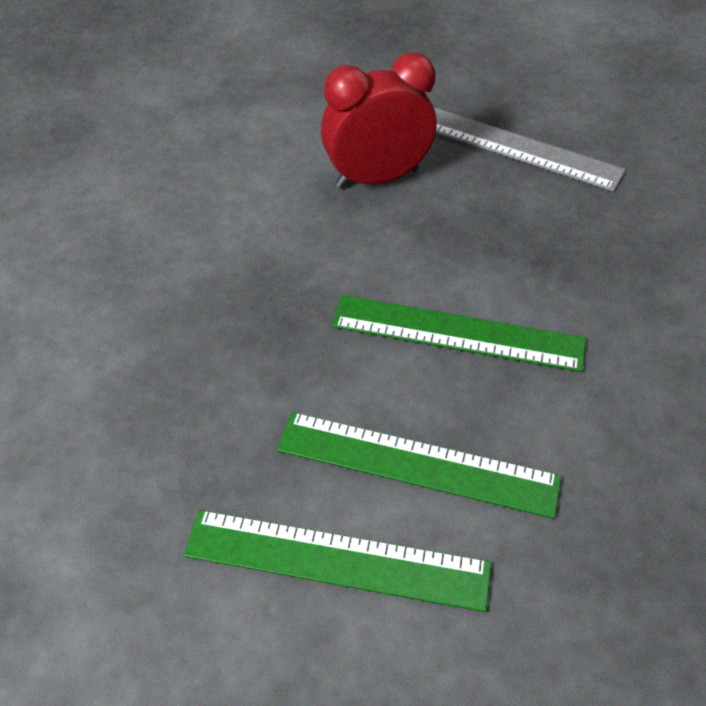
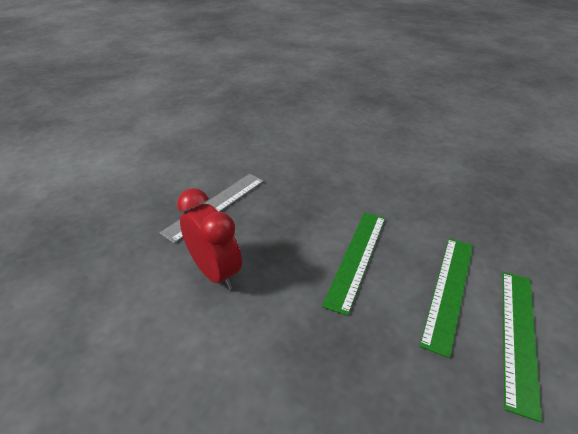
camera: 80 degrees left, 10 degrees down
red clock [321,53,436,188] -> red clock turned 150 degrees clockwise [177,188,242,290]

